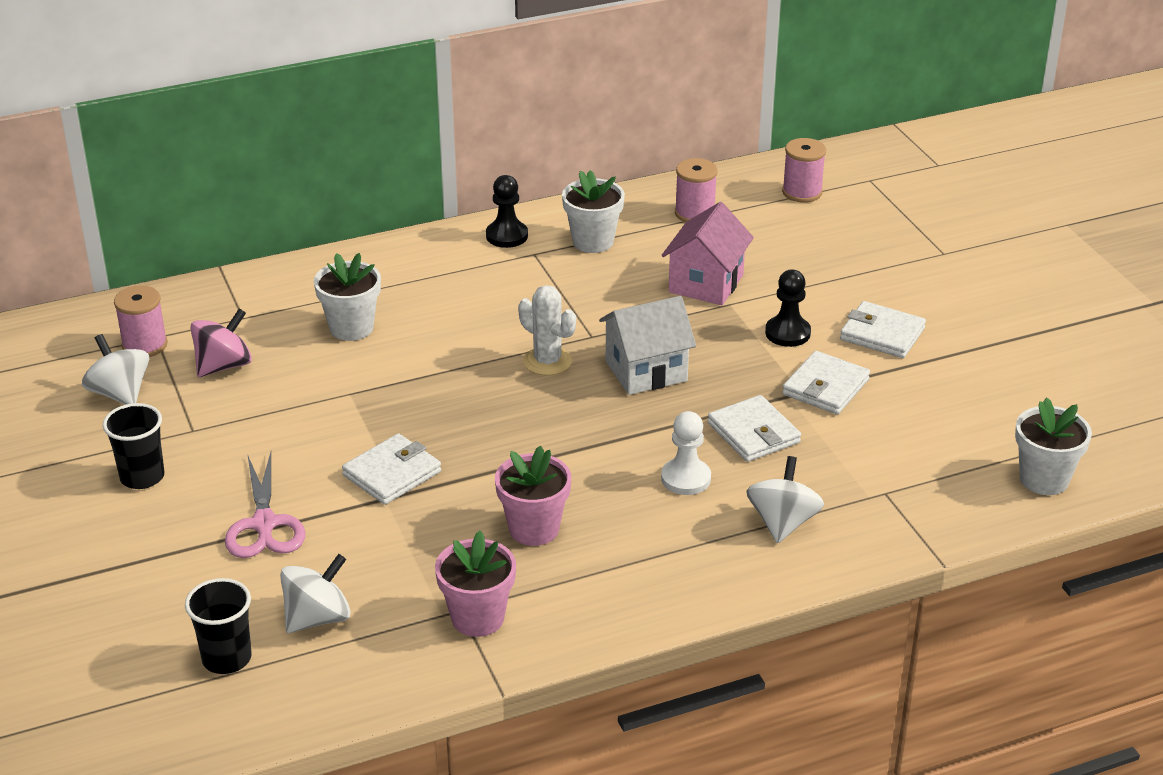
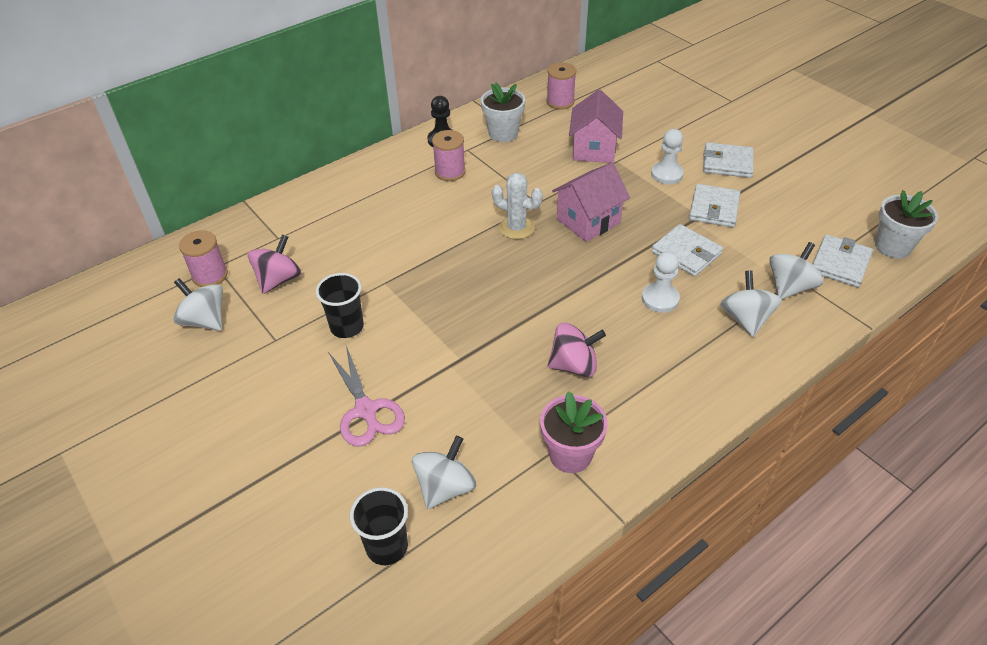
camera: 15 degrees left, 10 degrees up
black cup [103,403,164,489] -> black cup moved to [316,273,364,338]
white flower pot [314,253,381,341] -> none
white wallet [342,433,441,505] -> white wallet moved to [812,235,873,287]
pink flower pot [495,446,571,546] -> pink spinning top [547,323,606,377]
white house [599,296,696,395] -> pink house [552,163,630,242]
black pawn [765,270,811,347] -> white pawn [651,129,684,184]
pink spool [782,138,826,203] -> pink spool moved to [432,130,466,181]
none -> white spinning top [769,242,823,300]

